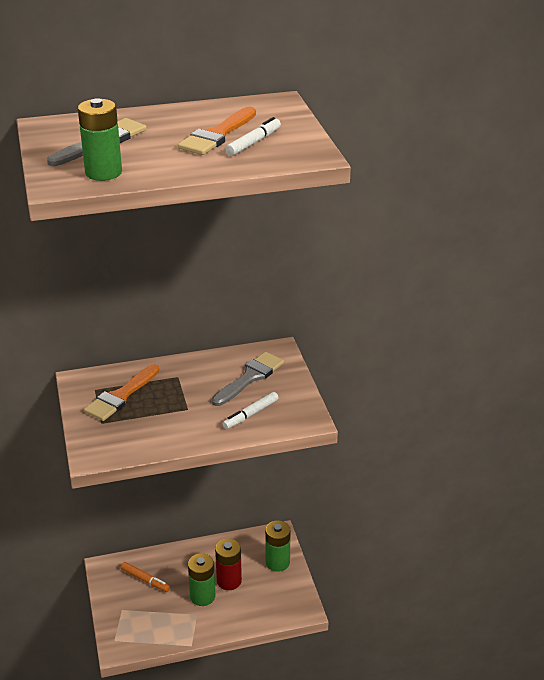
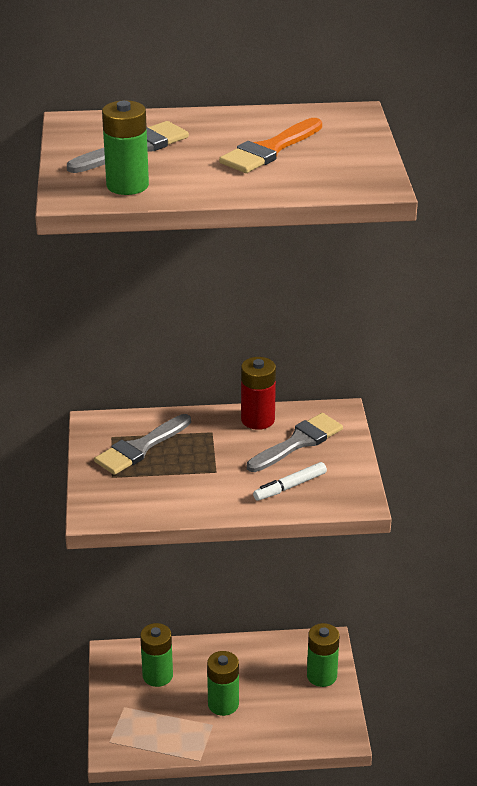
camera: 10 degrees right, 0 degrees up
orange brush [84,364,159,421] -> grey brush [94,414,191,475]
orange marker [121,562,170,592] -> green battery [140,623,173,687]
red battery [215,538,242,590] -> red battery moved to [241,357,276,430]
white marker [226,117,281,156] -> none

